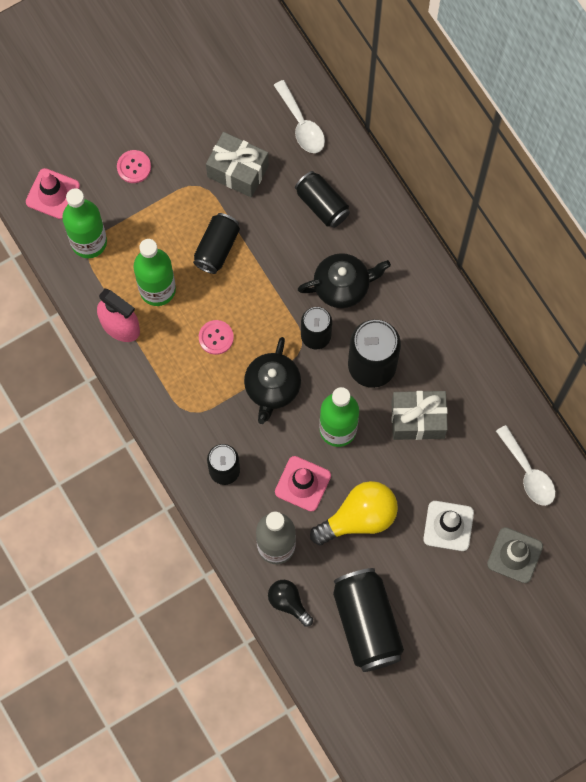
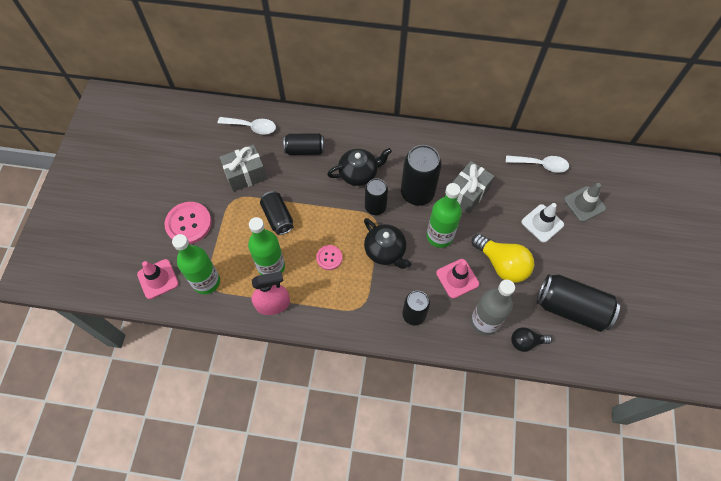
camera: 50 degrees left, 10 degrees down
pink button [117,150,151,183] -> pink button [165,202,212,244], size x1.79
black teapot [298,253,391,308] -> black teapot turned 45 degrees clockwise [327,148,392,186]
yellow light bulb [310,481,398,545] -> yellow light bulb turned 120 degrees clockwise [472,234,534,283]

